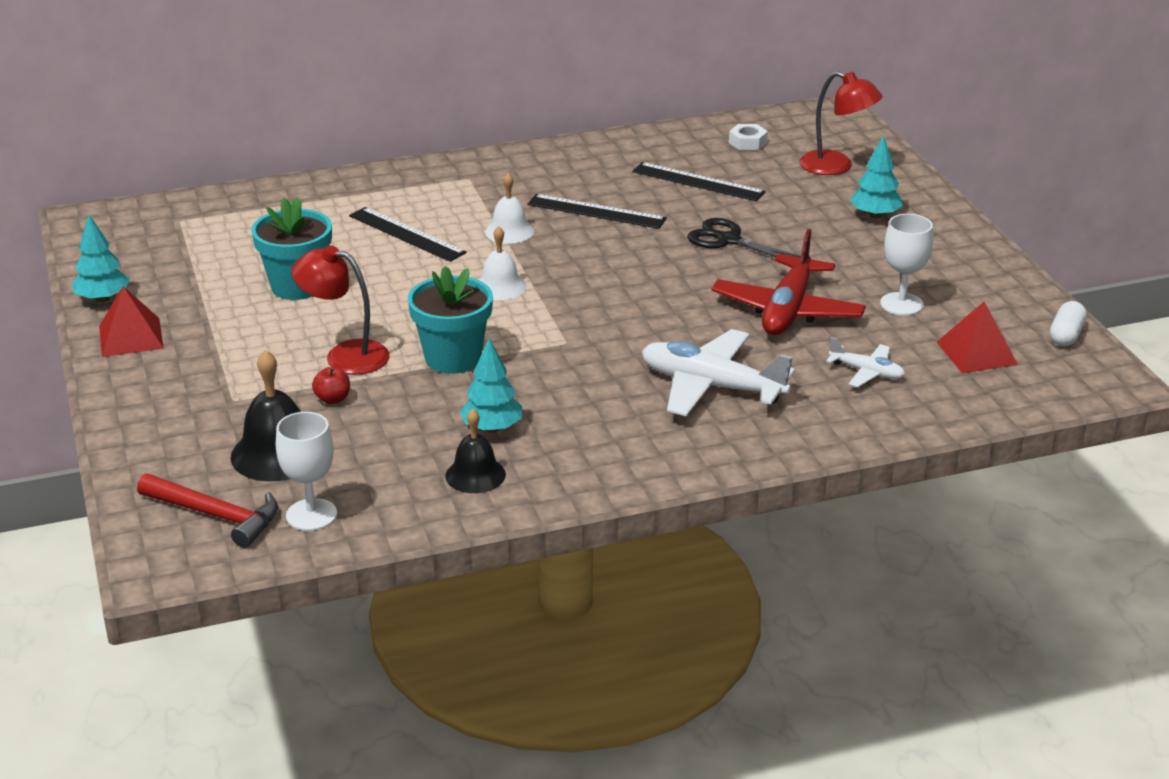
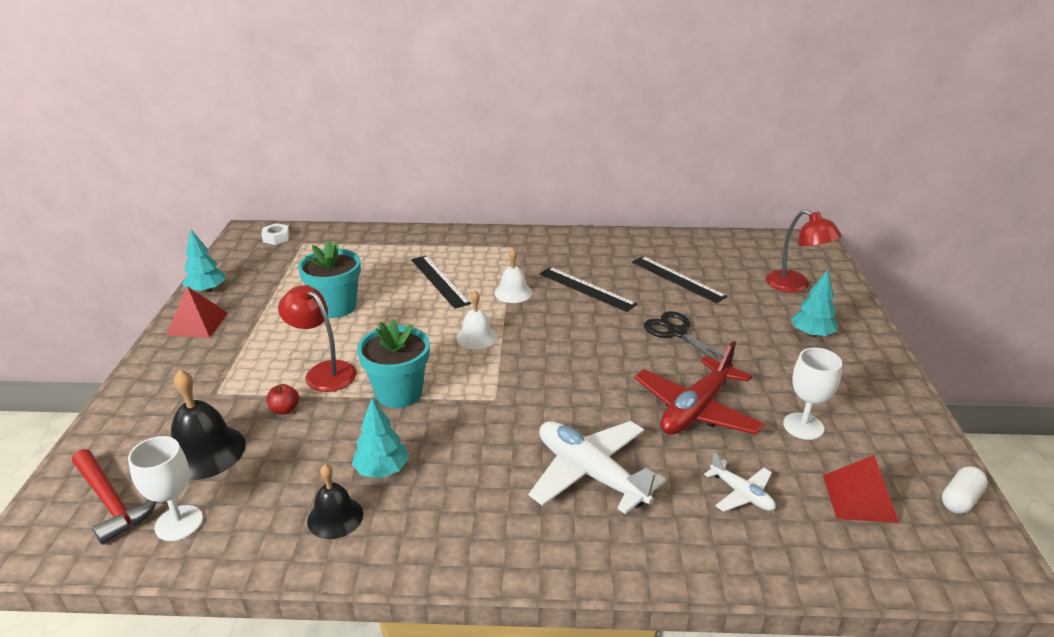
camera: 20 degrees right, 0 degrees up
white nut [729,124,768,150] -> white nut moved to [261,223,290,245]

